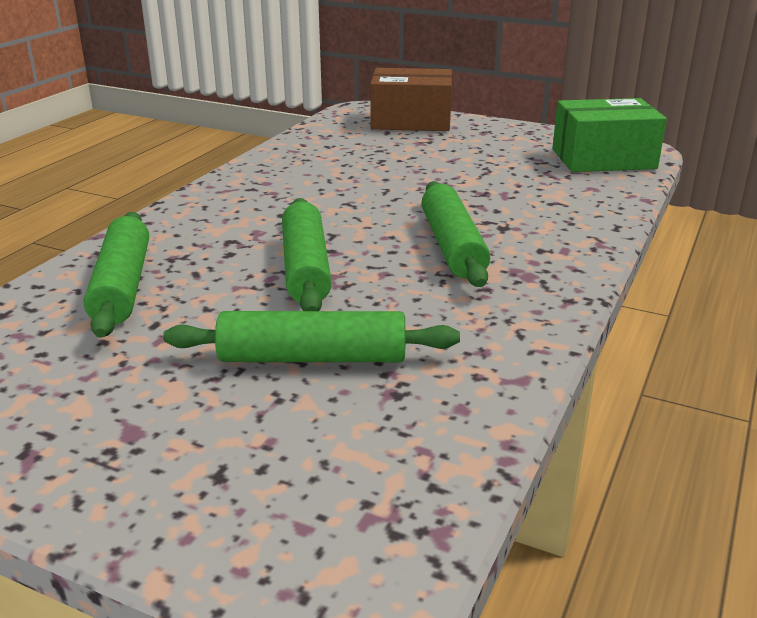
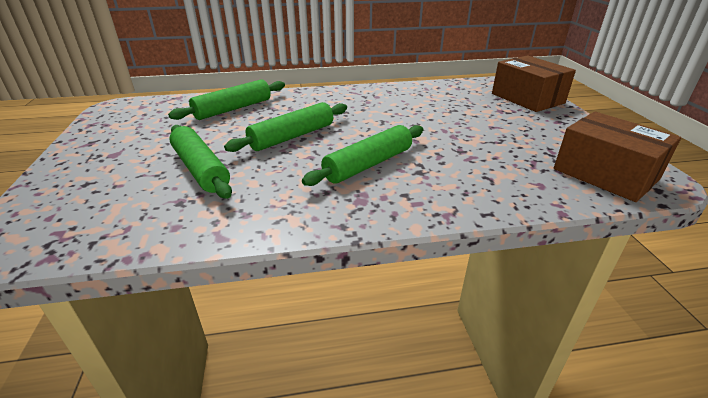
camera: 55 degrees right, 5 degrees up
green box [552,98,667,172] -> brown box [554,112,681,202]

